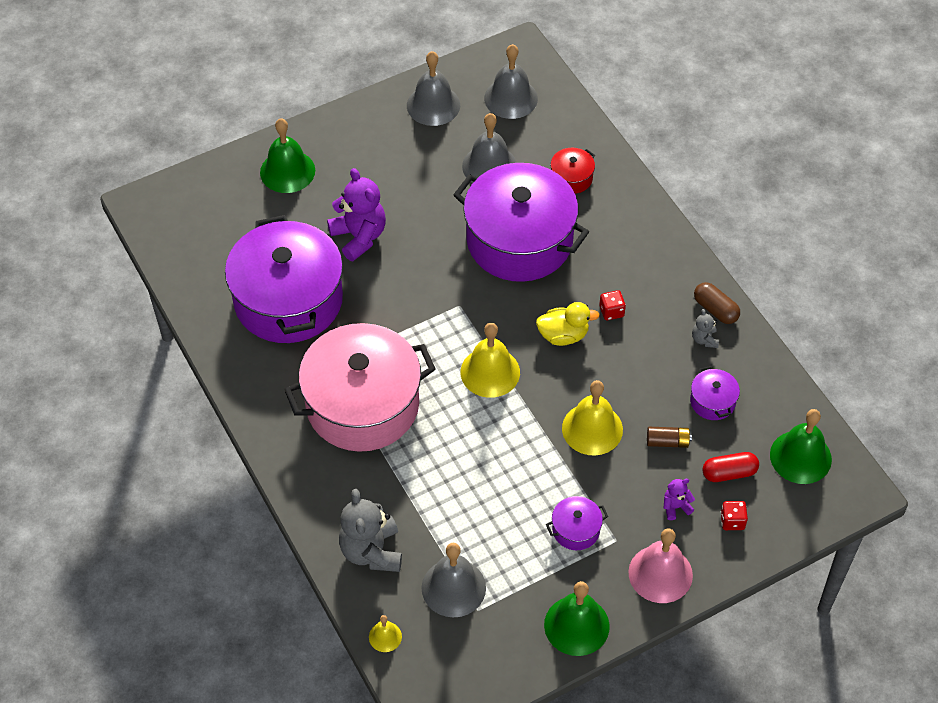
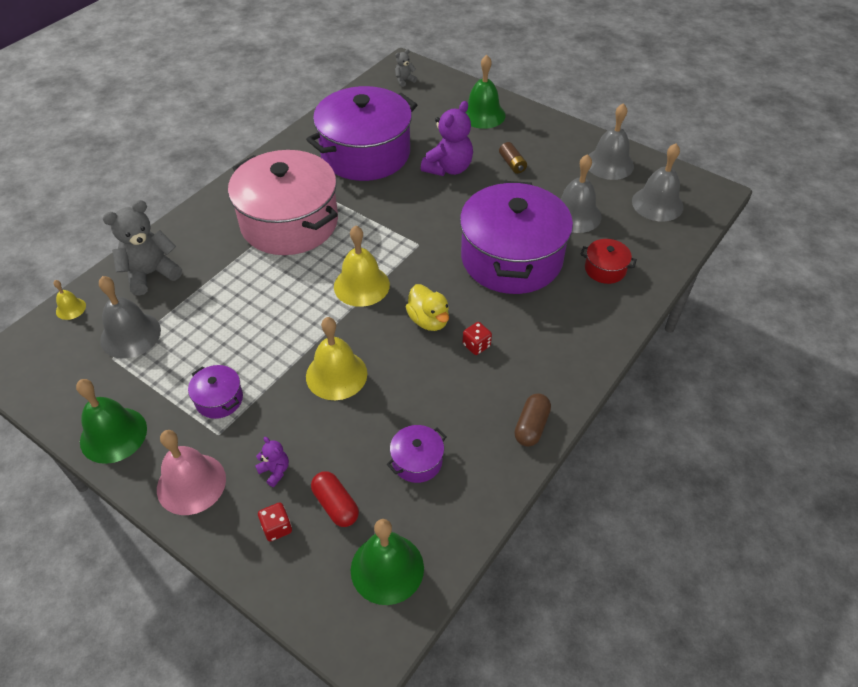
camera: 65 degrees right, 5 degrees down
brown battery [647,427,692,448] -> brown battery moved to [499,142,527,174]
grey teddy bear [692,309,719,348] -> grey teddy bear moved to [395,49,417,87]

